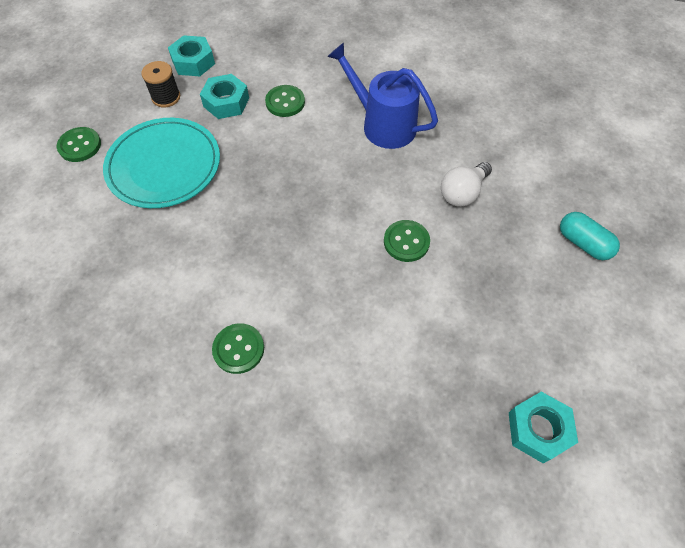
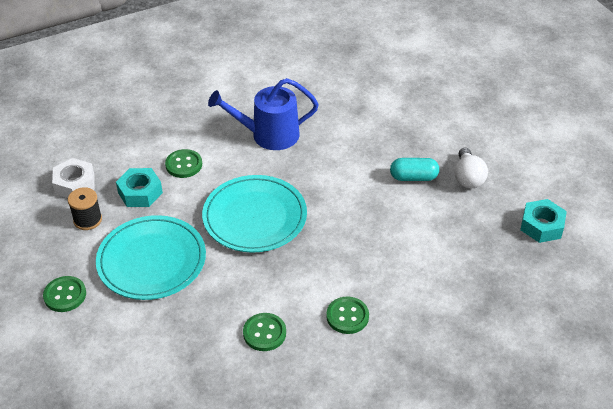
camera: 45 degrees left, 15 degrees down
turquoise nut [168,35,215,76] -> white nut [52,158,94,198]
green button [384,220,430,262] -> green button moved to [243,313,286,351]
white light bulb [441,162,492,207] -> white light bulb moved to [454,148,488,188]
turquoise capsule [560,212,620,260] -> turquoise capsule moved to [390,158,439,181]
none -> turquoise plate [202,175,307,253]

